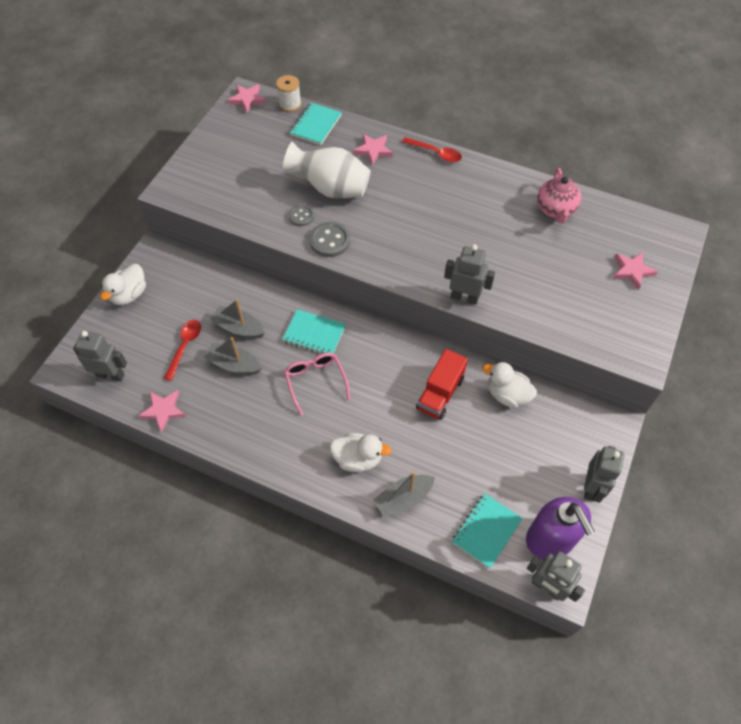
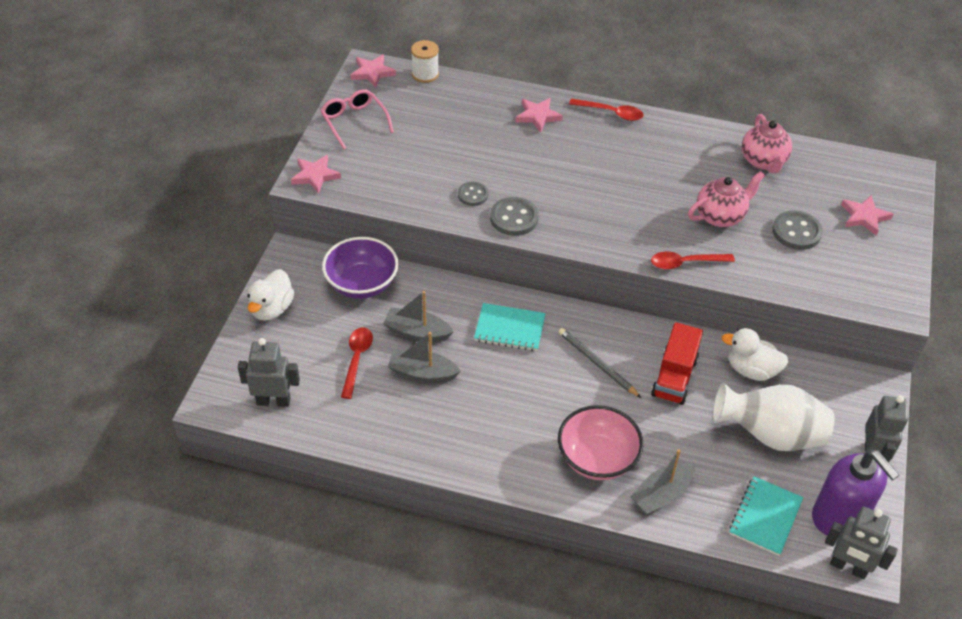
camera: 10 degrees left, 10 degrees down
pink star [138,390,186,433] -> pink star moved to [291,155,341,194]
white vase [283,142,371,198] -> white vase moved to [713,383,835,451]
pink glasses [284,353,351,416] -> pink glasses moved to [320,89,394,150]
turquoise notebook [290,103,342,145] -> none
white duck [330,433,392,472] -> pink bowl [558,405,643,480]
grey robot [444,244,495,305] -> red spoon [651,252,735,269]
none -> purple bowl [322,237,399,299]
none -> grey pencil [558,328,641,398]
none -> pink teapot [688,171,765,227]
none -> grey button [772,210,823,250]

